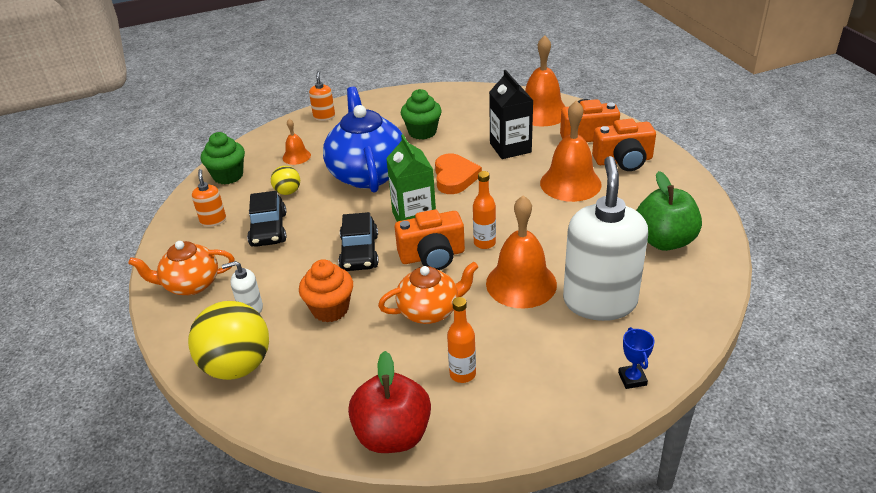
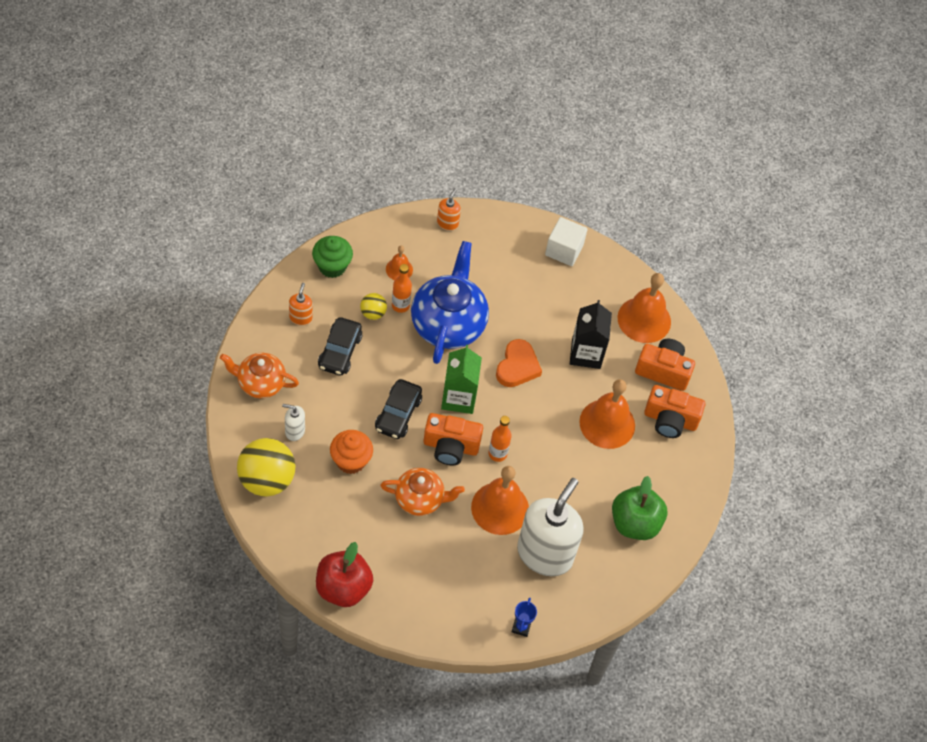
camera: 15 degrees right, 20 degrees up
green cupcake [401,89,442,140] -> none
orange bottle [447,297,476,383] -> orange bottle moved to [392,264,412,313]
none -> white cube [545,217,588,266]

